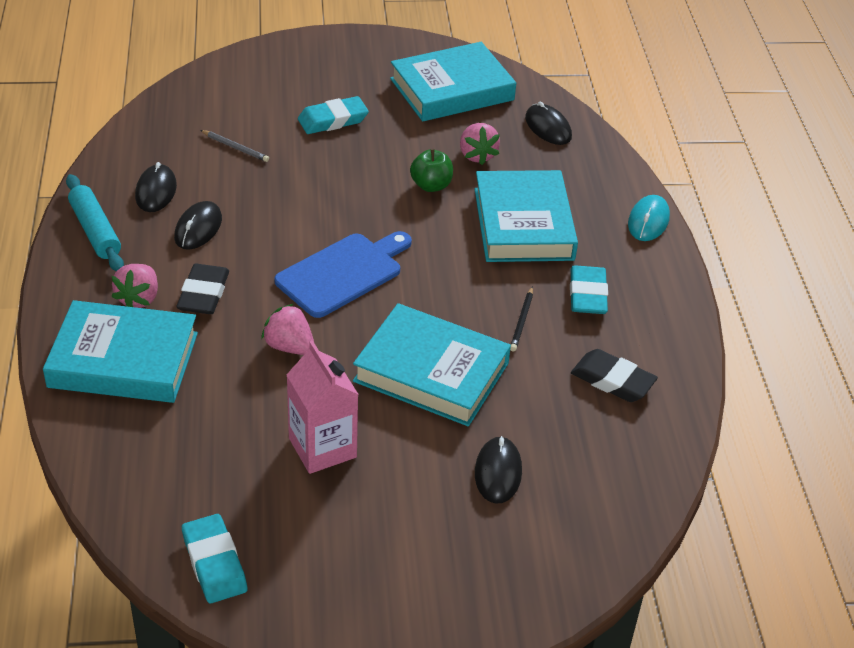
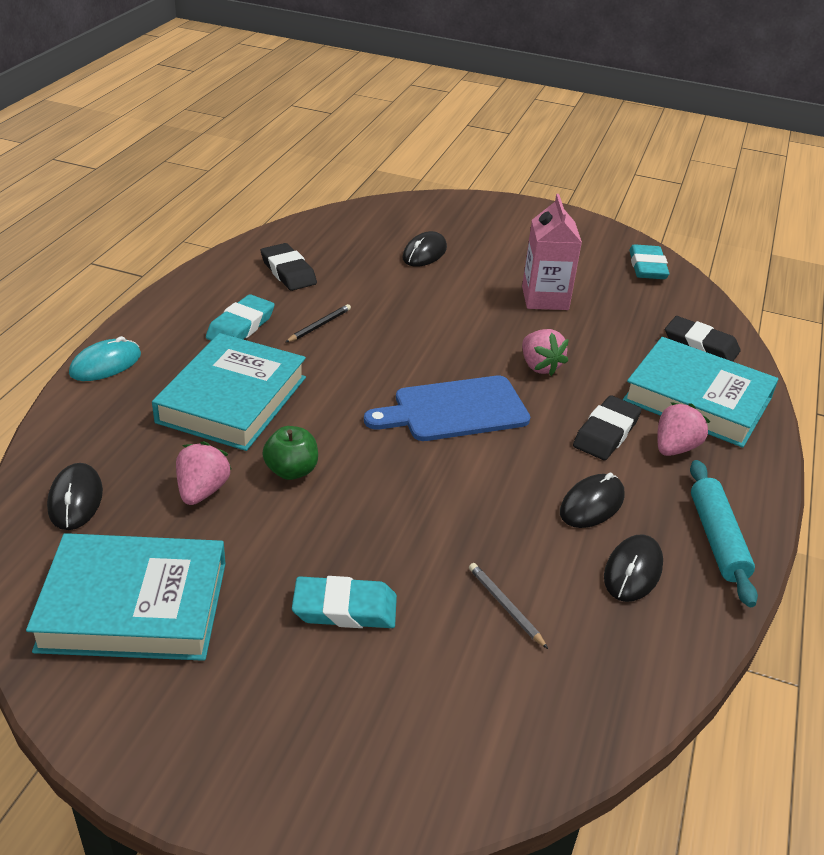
camera: 155 degrees left, 5 degrees down
turquoise book [353,303,511,426] -> none
none -> black eraser [665,316,741,362]

